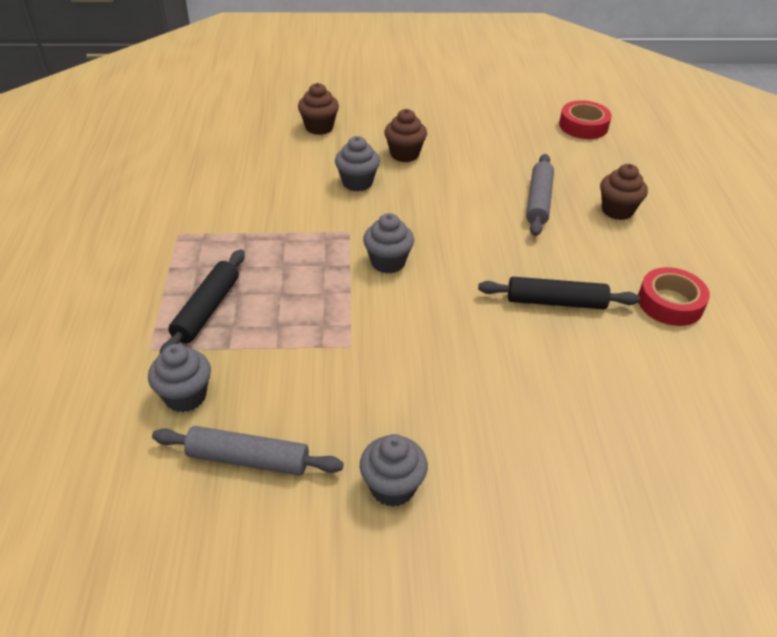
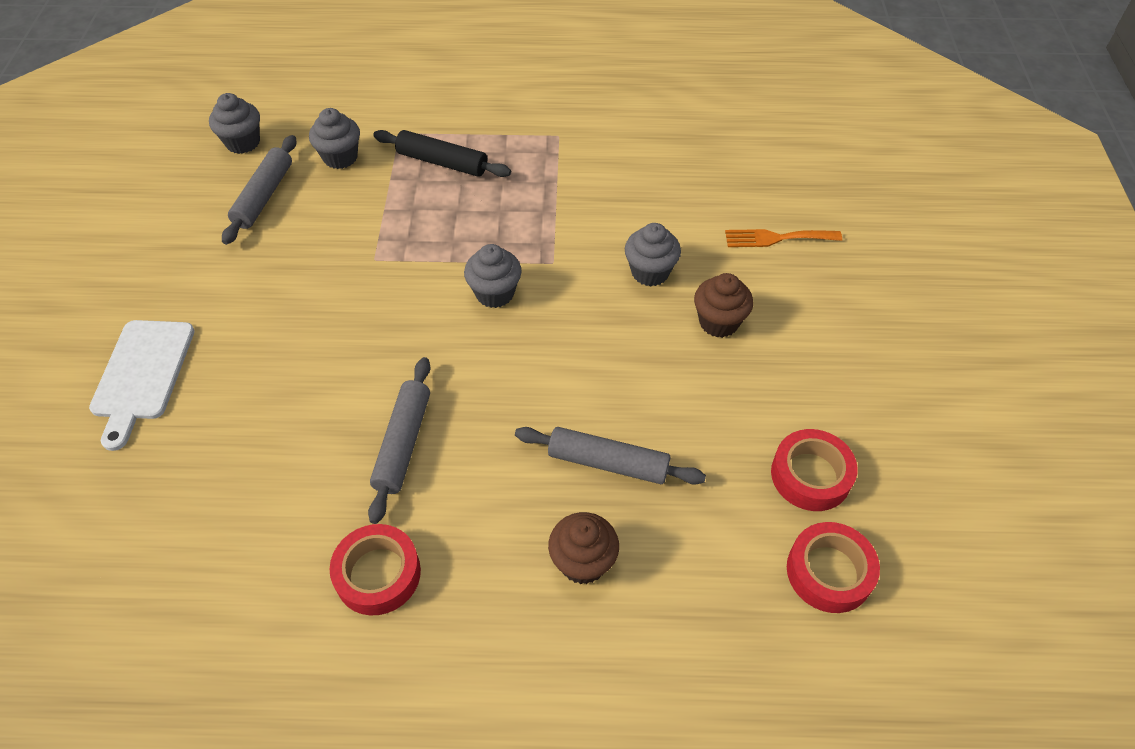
camera: 95 degrees right, 10 degrees up
brown cupcake [298,83,339,135] -> orange fork [725,229,842,247]
grey cupcake [360,434,428,507] -> grey cupcake moved to [209,93,260,154]
black rolling pin [478,277,640,309] -> grey rolling pin [368,357,431,524]
none -> white cutting board [89,320,195,451]
none -> red tape [771,429,858,511]

